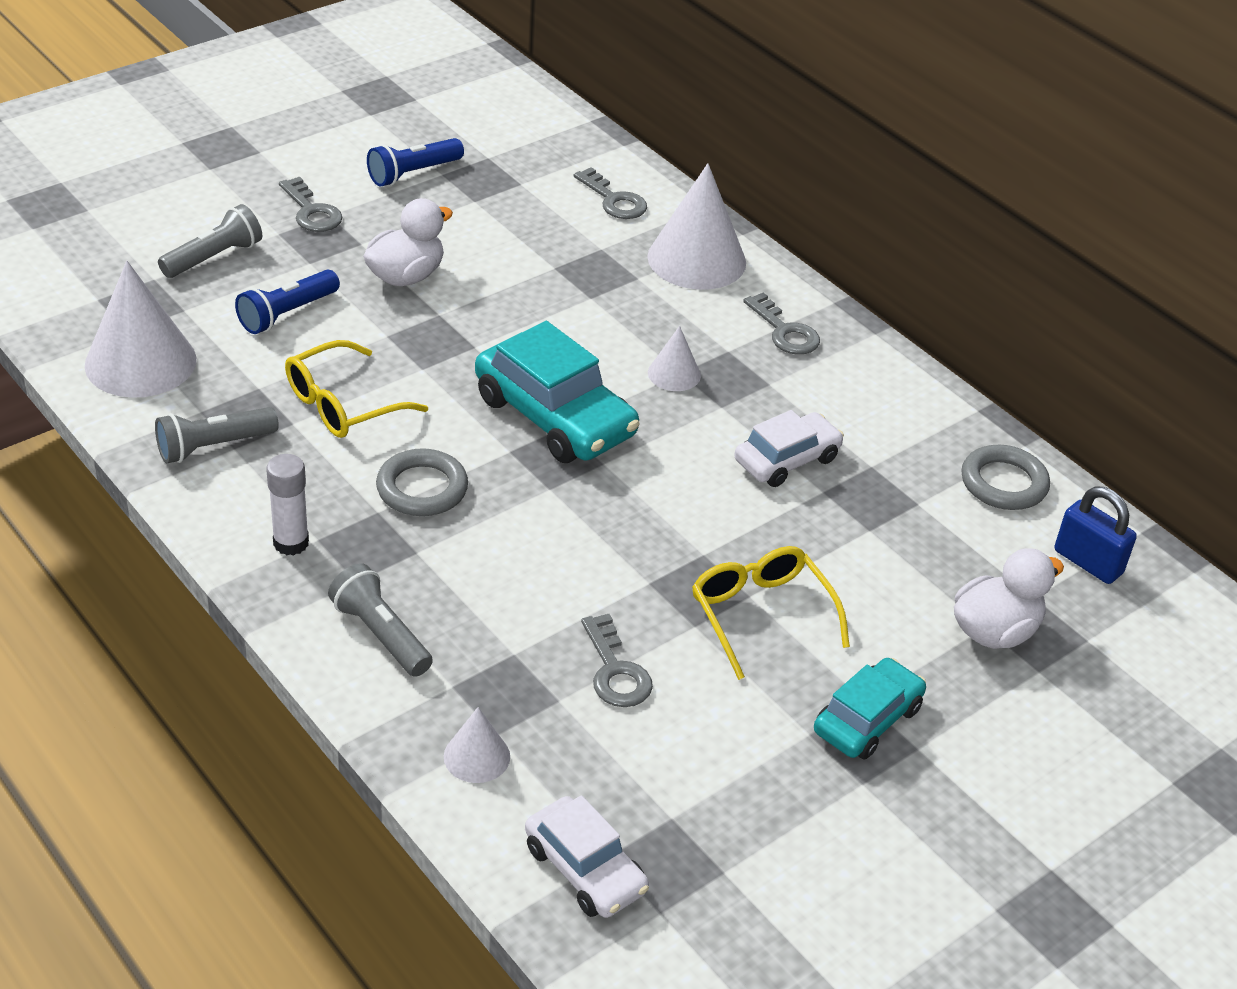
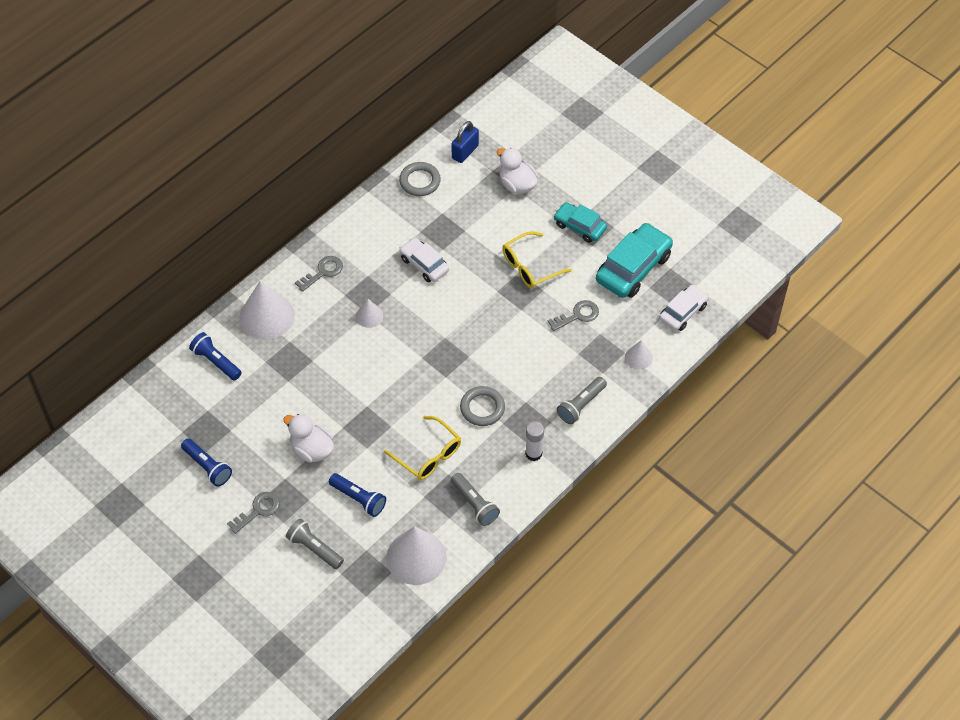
camera: 95 degrees left, 15 degrees up
turquoise car [475,321,640,463] -> turquoise car moved to [596,223,673,298]
grey key [574,167,647,219] -> blue flashlight [189,332,242,381]

